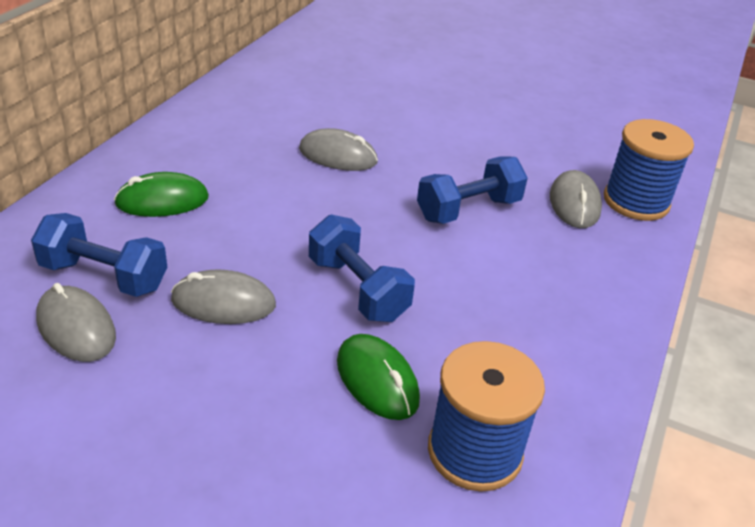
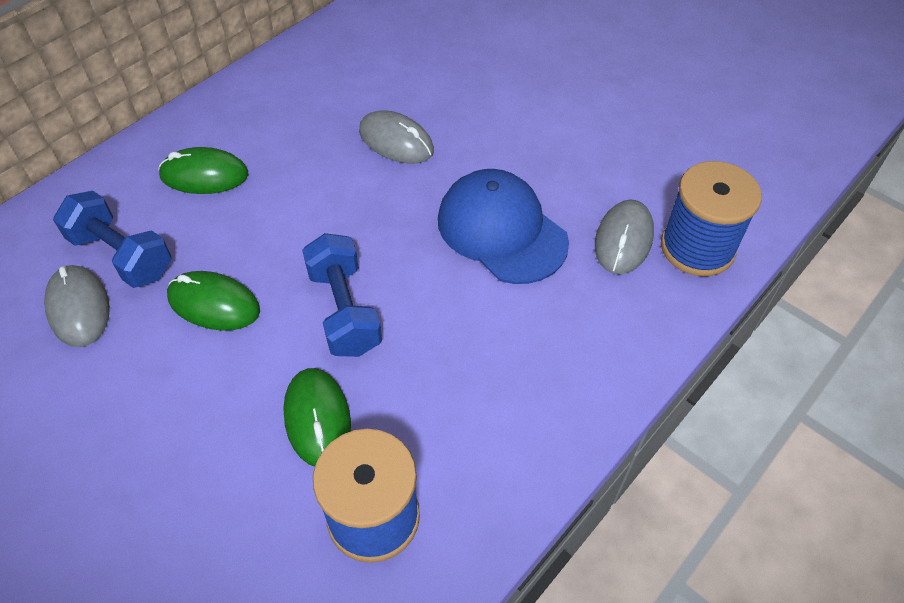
camera: 20 degrees right, 15 degrees up
grey mouse [171,270,276,324] -> green mouse [167,271,260,331]
blue dumbbell [417,156,528,224] -> blue cap [438,169,569,284]

